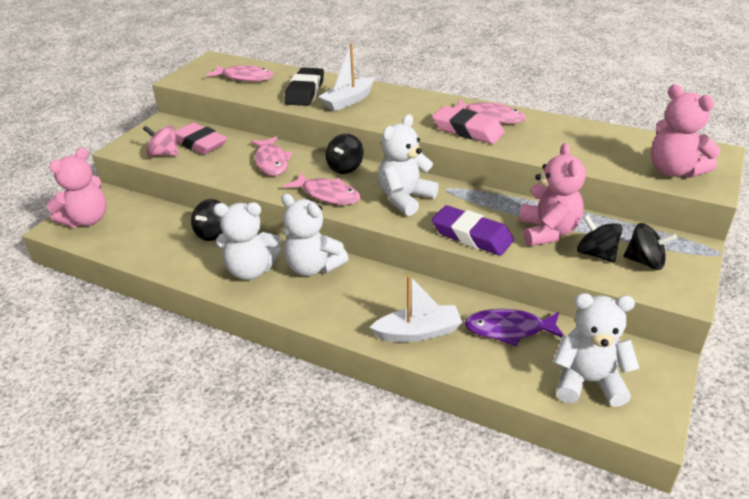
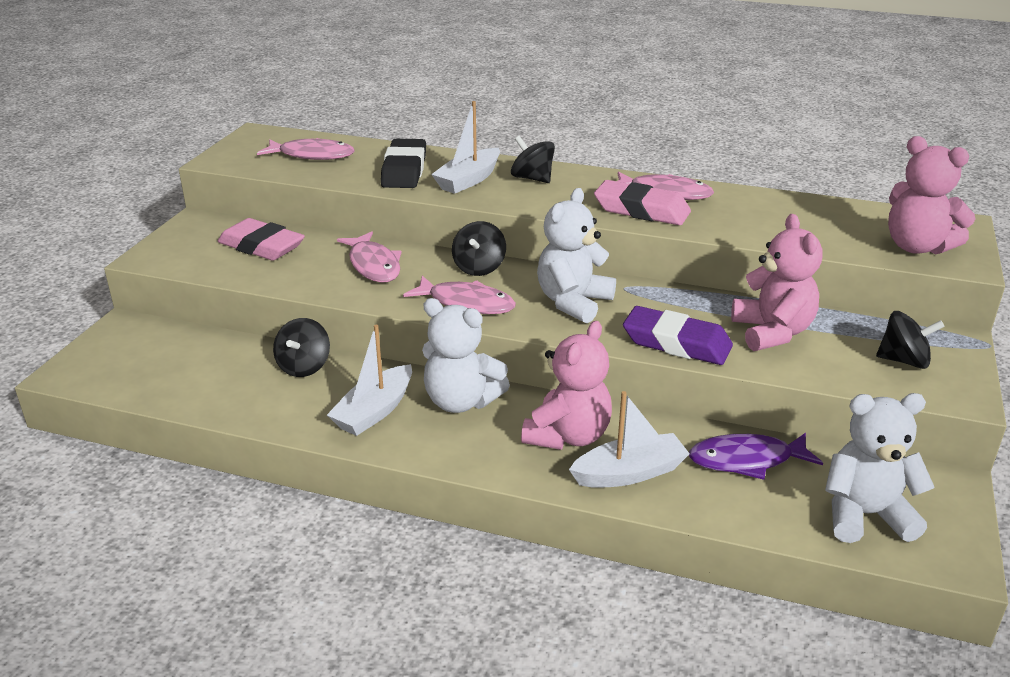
camera: 10 degrees left, 5 degrees down
pink teddy bear [47,148,107,227] -> pink teddy bear moved to [521,321,612,450]
pink spinning top [143,125,179,156] -> none
white teddy bear [213,202,281,280] -> white boat [327,325,412,436]
black spinning top [577,215,623,263] -> black spinning top moved to [511,136,555,183]

